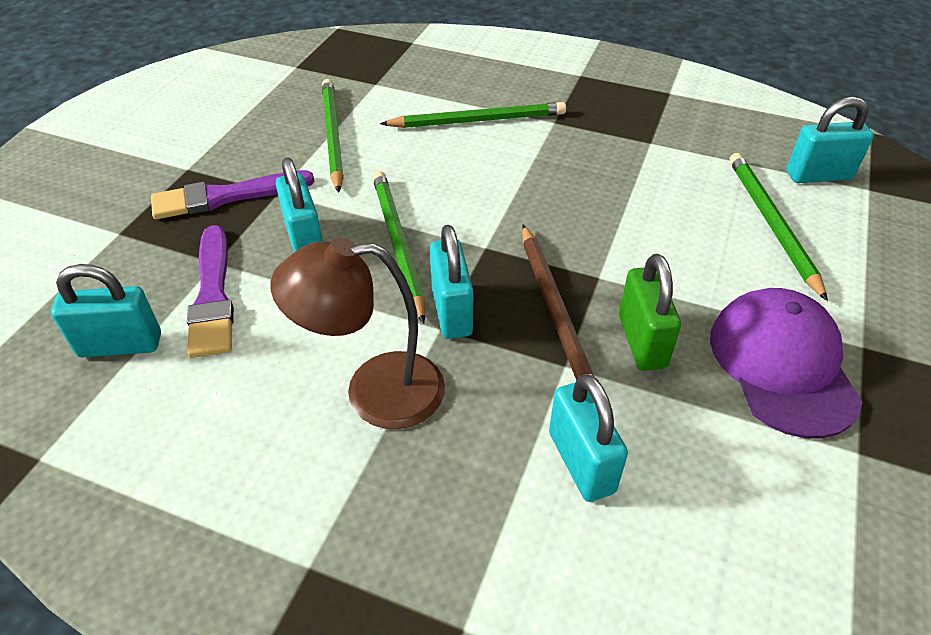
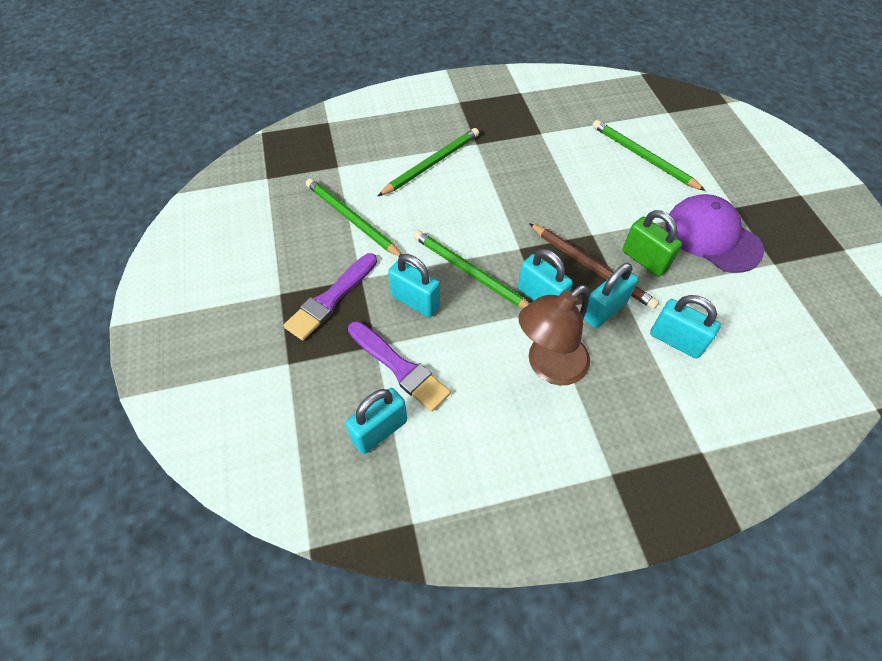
camera: 35 degrees left, 10 degrees up
turquoise padlock [786,97,874,183] -> turquoise padlock moved to [584,263,638,328]

